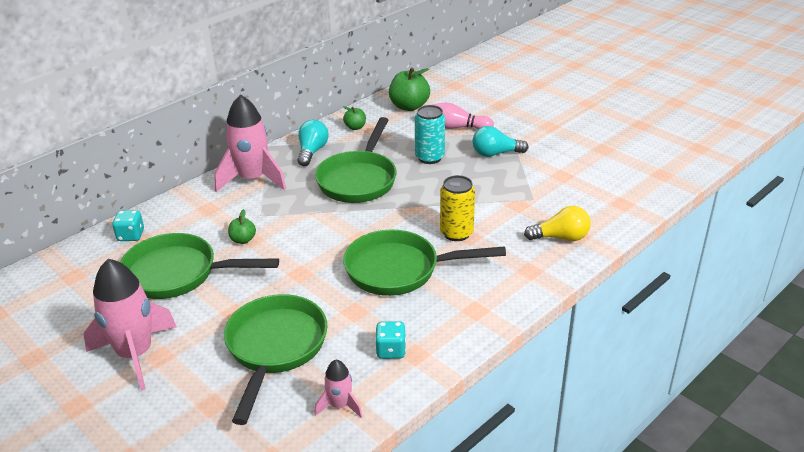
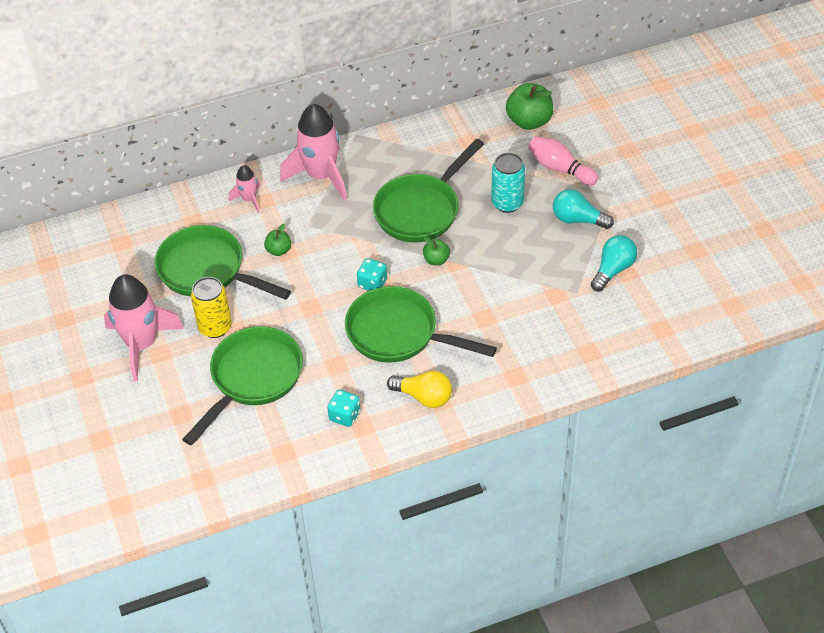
camera: 25 degrees right, 15 degrees up
turquoise dice [112,210,144,241] -> turquoise dice moved to [357,258,387,291]
turquoise light bulb [298,120,329,166] -> turquoise light bulb moved to [591,235,637,291]
pink rocket [314,360,363,418] -> pink rocket moved to [229,165,261,213]
green apple [343,106,366,130] -> green apple moved to [423,237,450,265]
yellow can [440,175,475,241] -> yellow can moved to [191,277,232,338]
yellow light bulb [524,206,591,241] -> yellow light bulb moved to [387,371,452,408]

